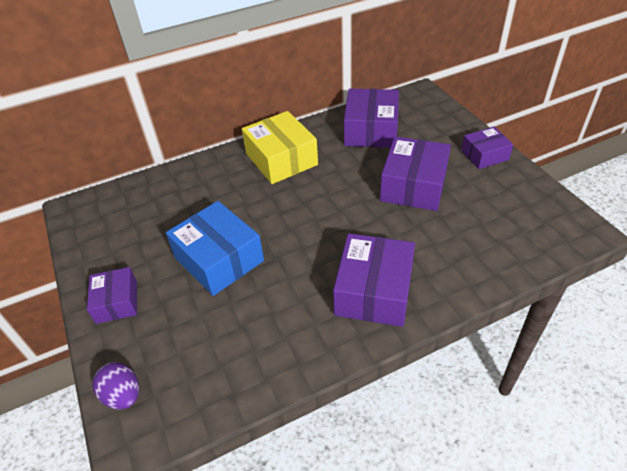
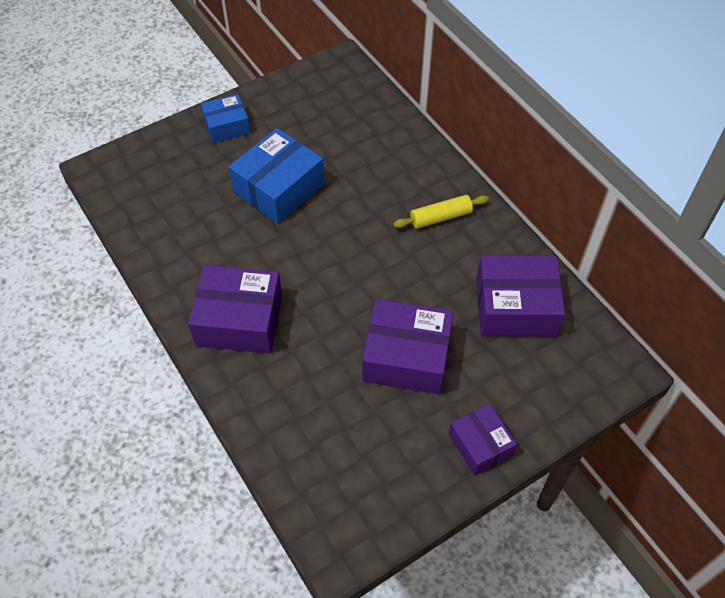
camera: 80 degrees right, 10 degrees up
purple box [87,267,137,324] -> blue box [201,94,250,143]
purple egg [92,362,139,410] -> none
yellow box [242,111,318,184] -> yellow rolling pin [393,195,489,229]

